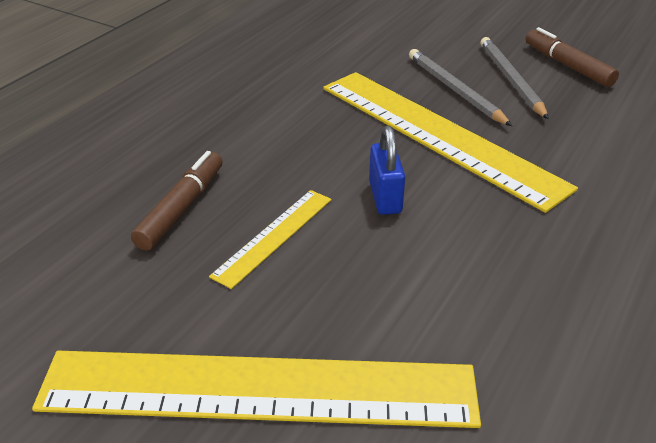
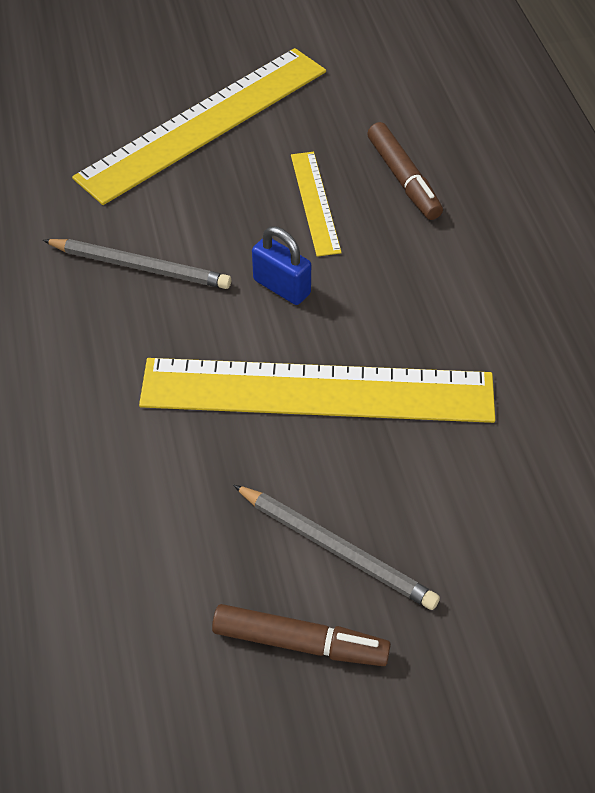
camera: 135 degrees right, 15 degrees up
grey pencil [409,49,512,126] -> grey pencil moved to [43,239,231,289]

